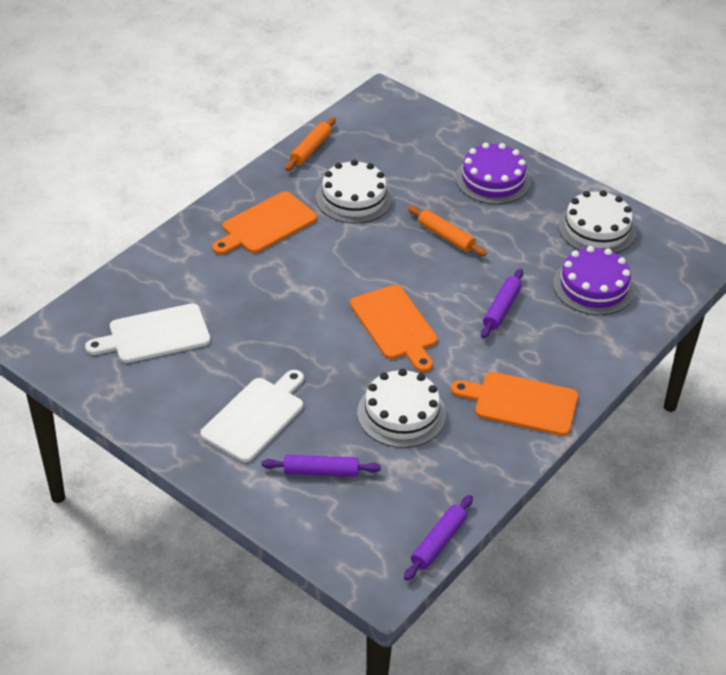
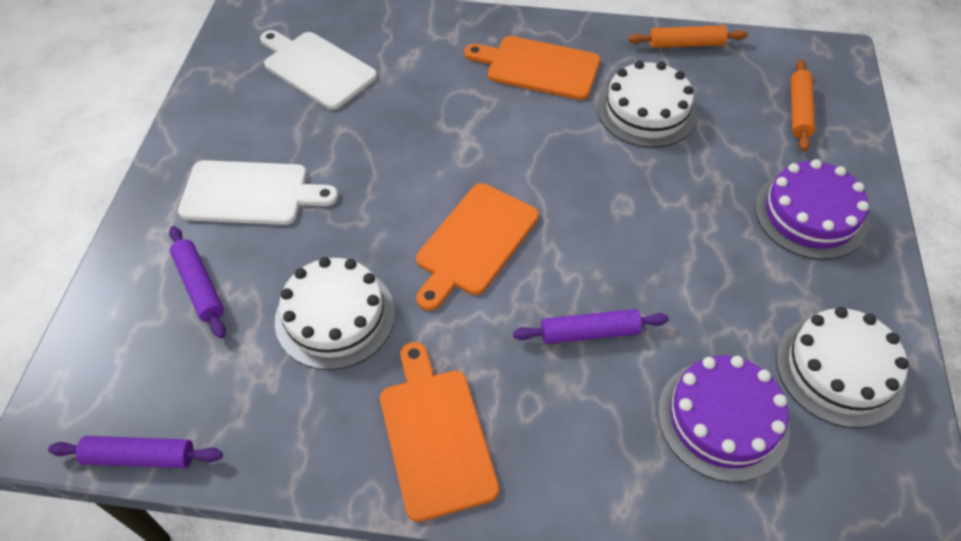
camera: 60 degrees right, 10 degrees up
orange rolling pin [408,206,487,256] -> orange rolling pin moved to [791,60,815,152]

